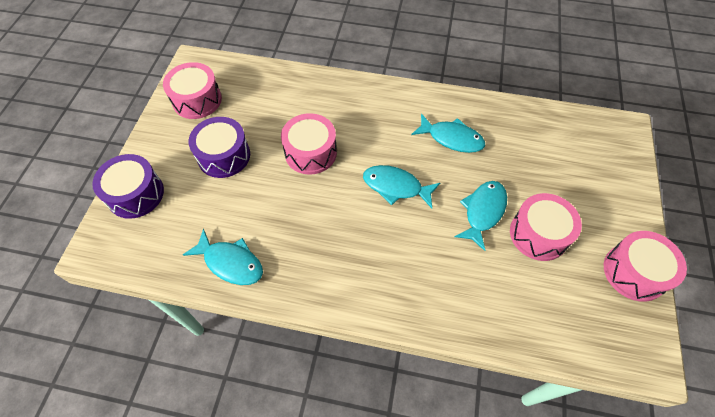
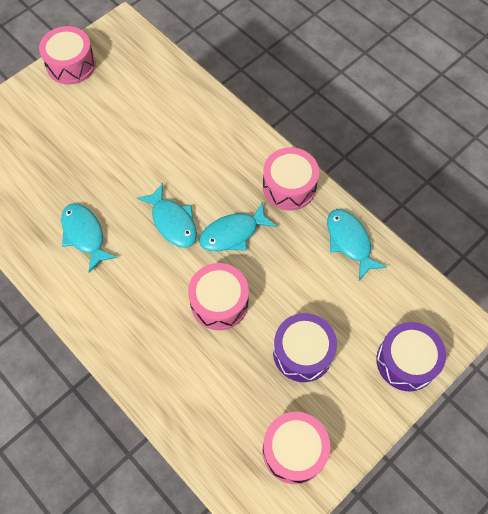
camera: 145 degrees left, 5 degrees up
turquoise fish [454,181,507,251] -> turquoise fish moved to [199,202,277,251]
pink drum [510,193,582,261] -> pink drum moved to [263,147,319,210]

